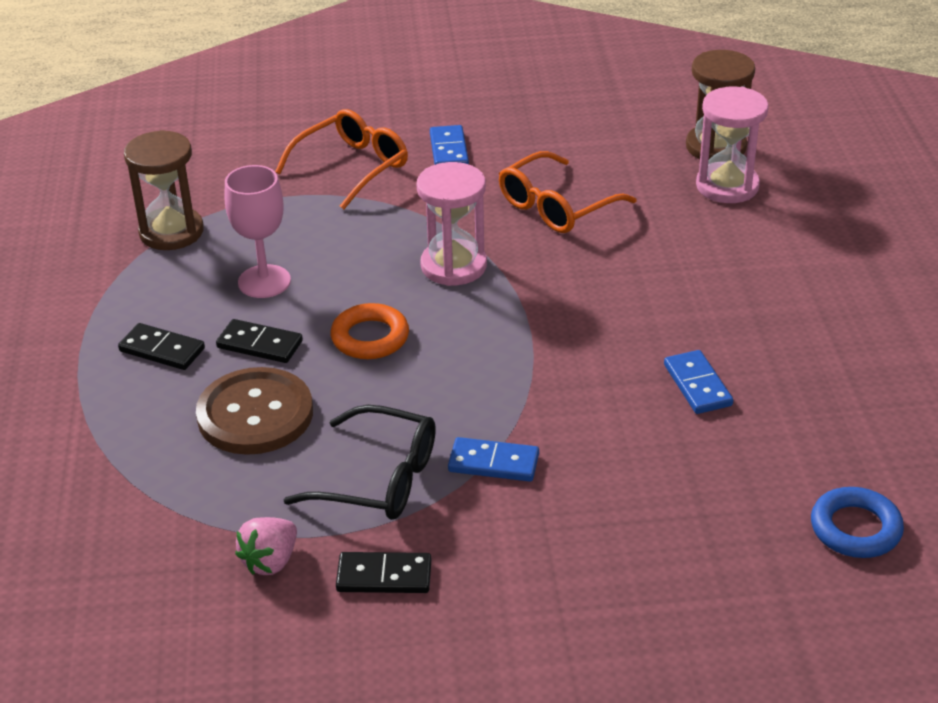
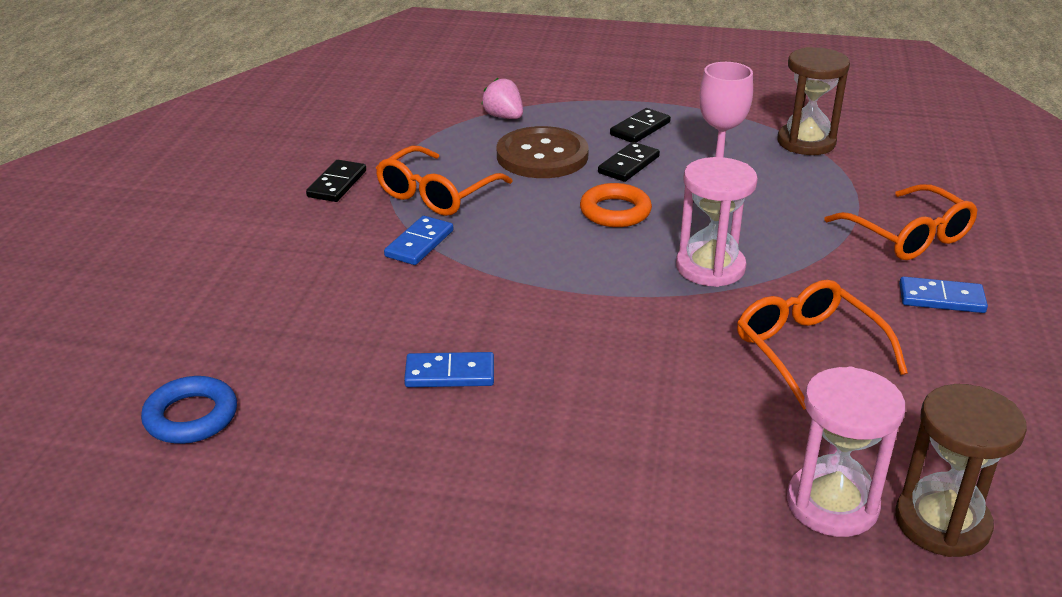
camera: 105 degrees right, 5 degrees down
pink strawberry [235,517,297,575] -> pink strawberry moved to [481,78,523,119]
black glasses [284,405,436,520] -> orange glasses [376,146,513,216]

